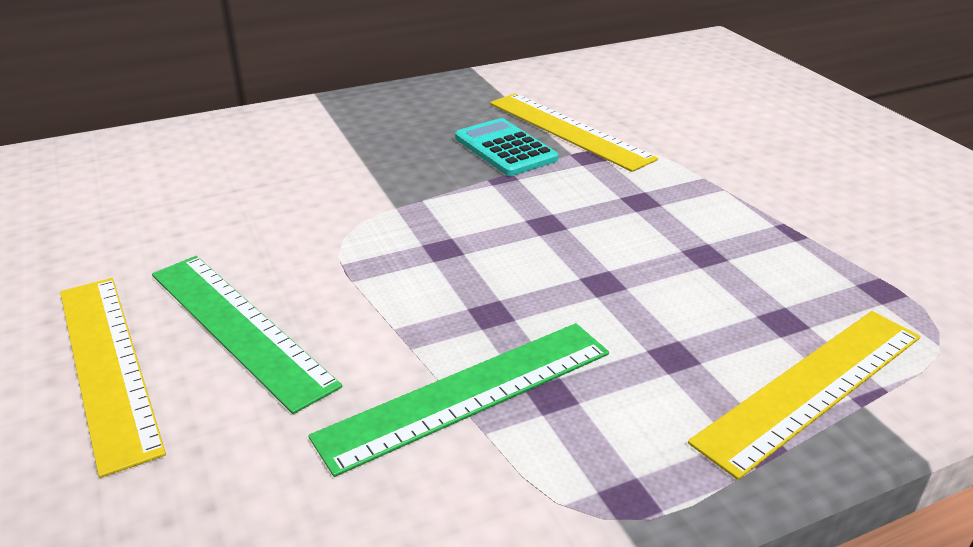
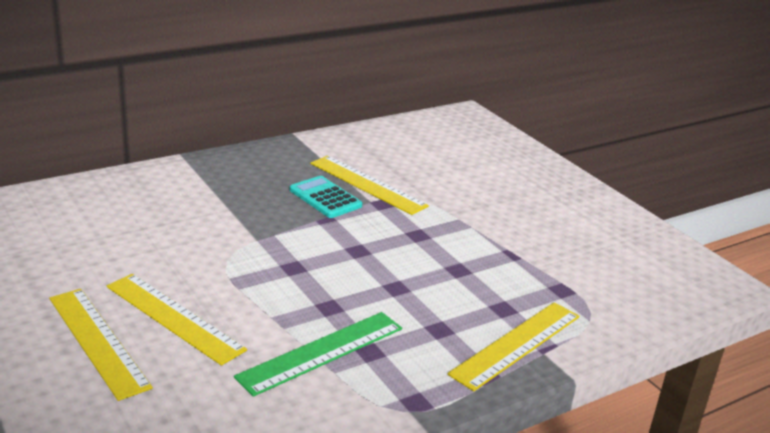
camera: 10 degrees left, 5 degrees down
green ruler [152,256,342,414] -> yellow ruler [107,274,247,366]

